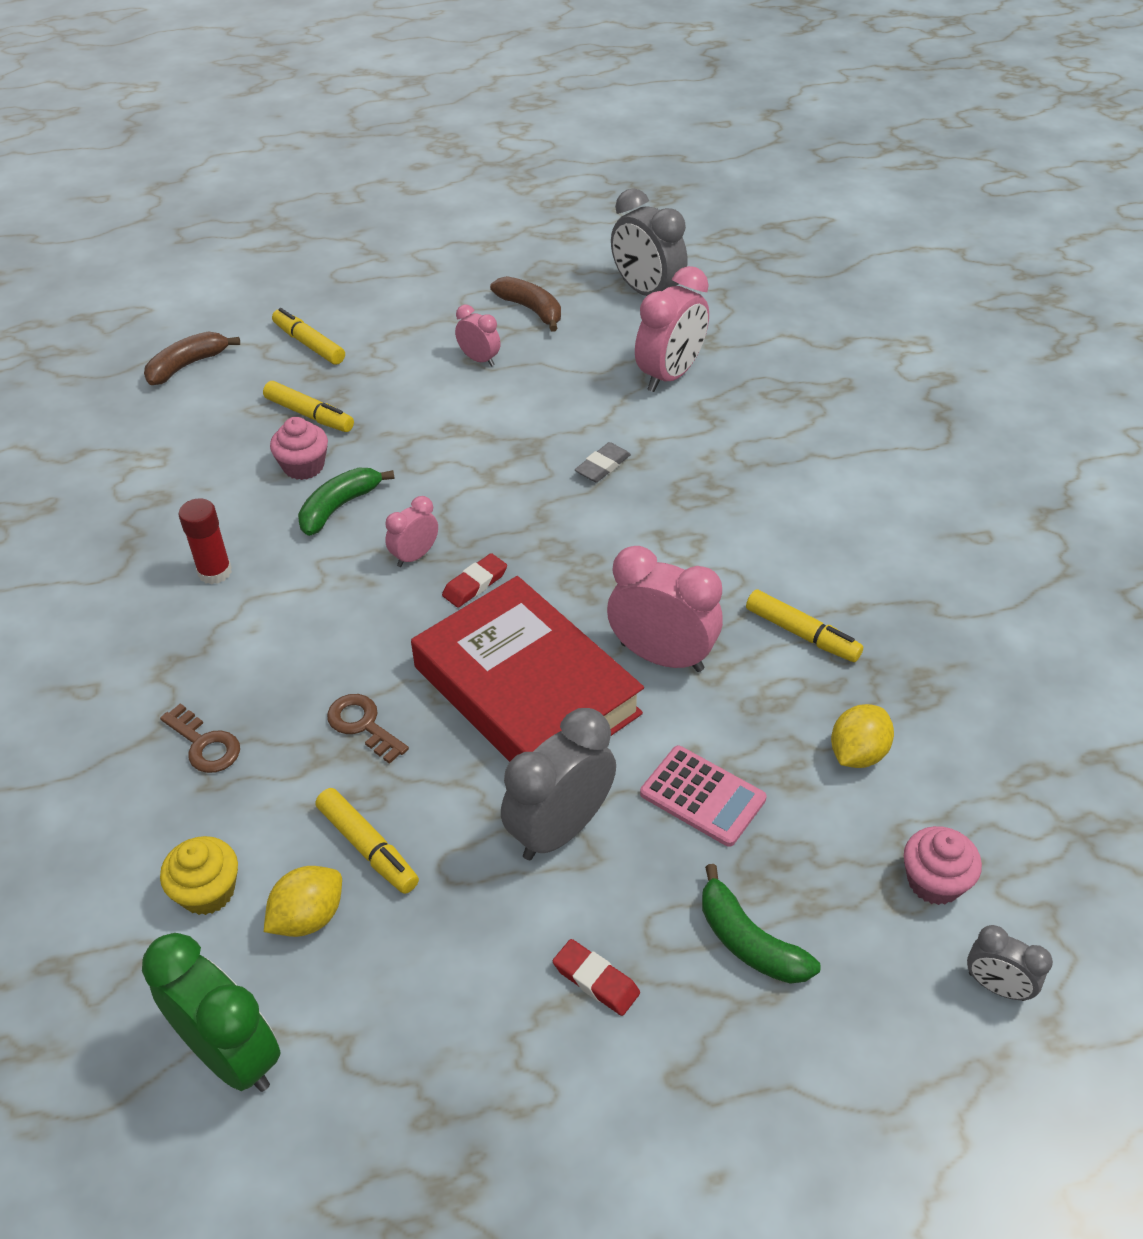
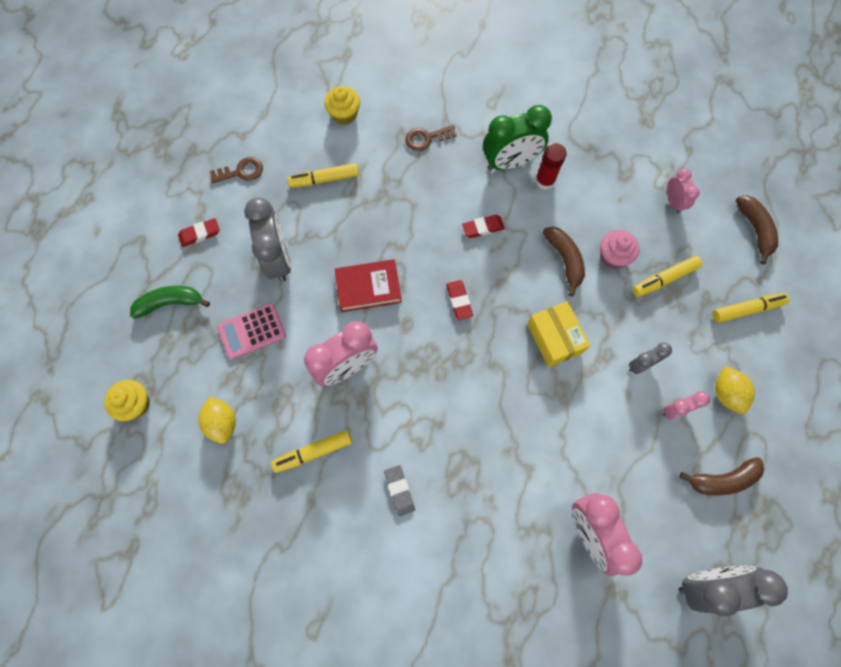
camera: 120 degrees right, 25 degrees up
green clock [142,933,280,1092] -> green clock moved to [483,105,552,170]
yellow lemon [264,866,342,937] -> yellow lemon moved to [715,366,755,414]
green banana [298,468,395,536] -> brown banana [543,227,585,296]
brown key [327,694,409,764] -> brown key moved to [210,157,263,183]
pink clock [385,496,438,567] -> pink clock moved to [667,168,700,213]
red book [411,576,644,762] -> red book [334,259,402,312], size x0.53
grey eraser [575,442,631,482] -> grey eraser moved to [384,465,415,516]
pink cupcake [904,826,982,905] -> yellow cupcake [104,380,150,421]
grey clock [967,925,1053,1001] -> grey clock moved to [629,342,672,374]
none -> red eraser [462,215,505,238]
none -> yellow box [527,301,590,367]

